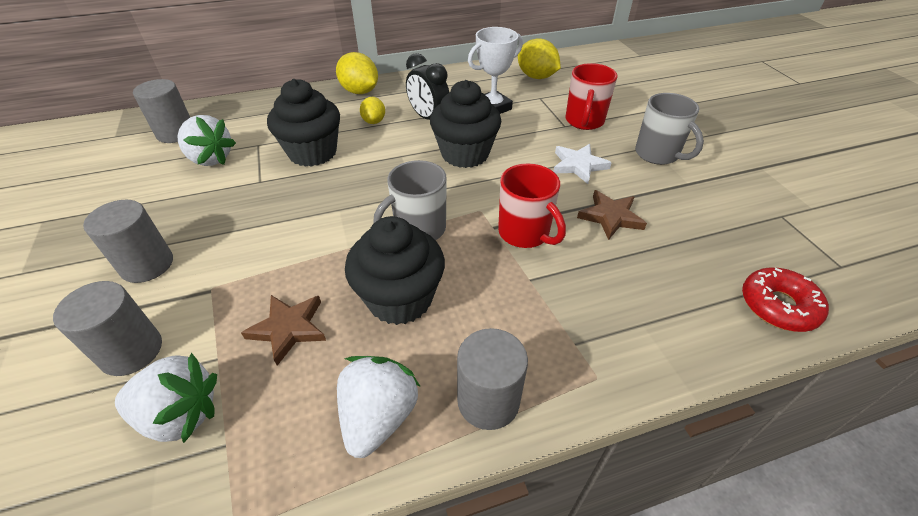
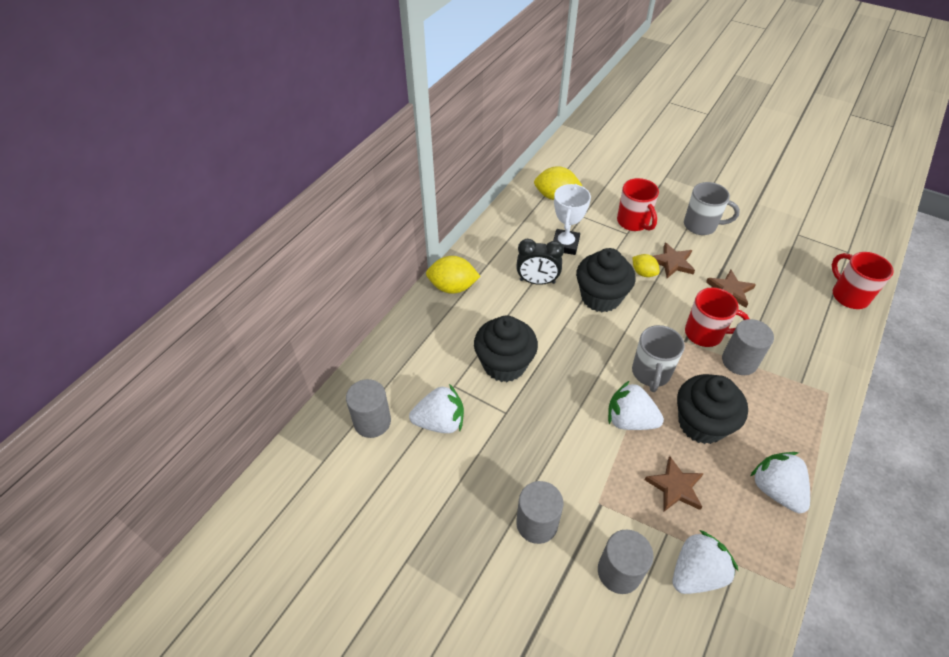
camera: 40 degrees left, 5 degrees up
yellow lemon [360,97,385,124] -> yellow lemon moved to [632,254,660,277]
grey cylinder [457,328,528,430] -> grey cylinder moved to [722,319,774,375]
white star [553,144,612,184] -> brown star [653,242,695,278]
red donut [742,268,829,332] -> red mug [832,252,894,309]
none -> white strawberry [608,381,664,430]

